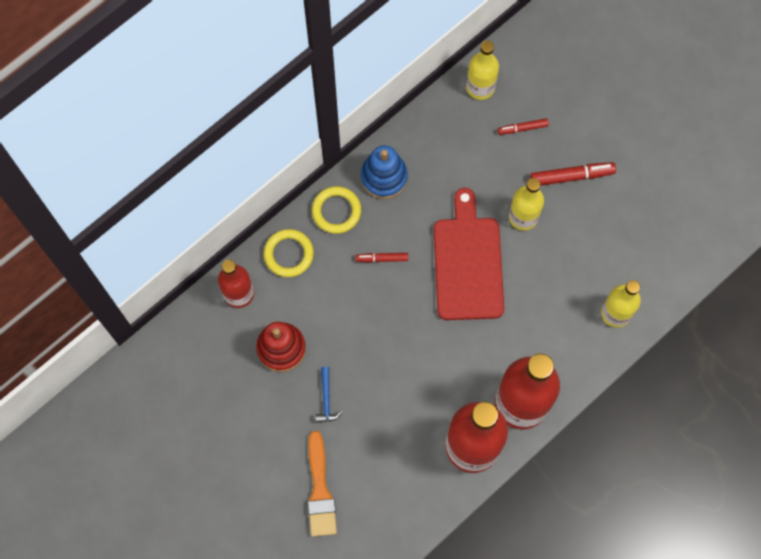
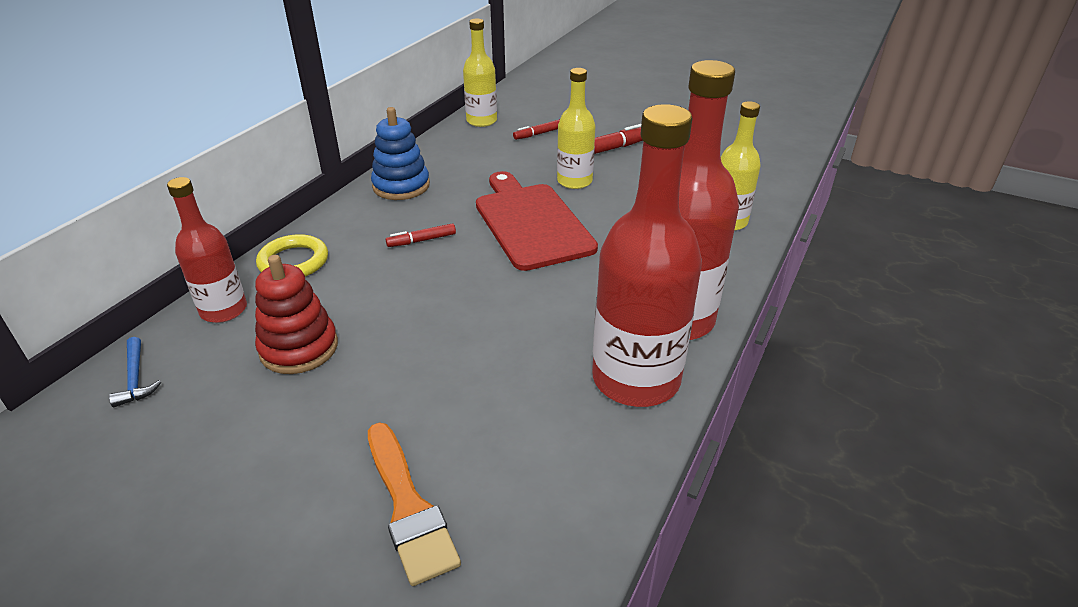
camera: 20 degrees left, 35 degrees down
yellow ring [312,186,361,234] -> none
blue hammer [315,367,342,423] -> blue hammer moved to [109,337,161,407]

